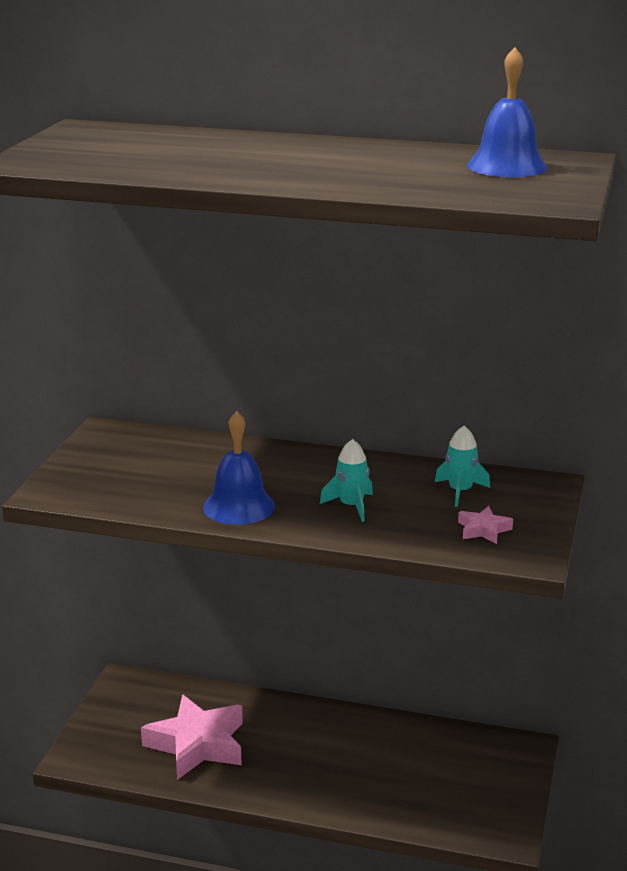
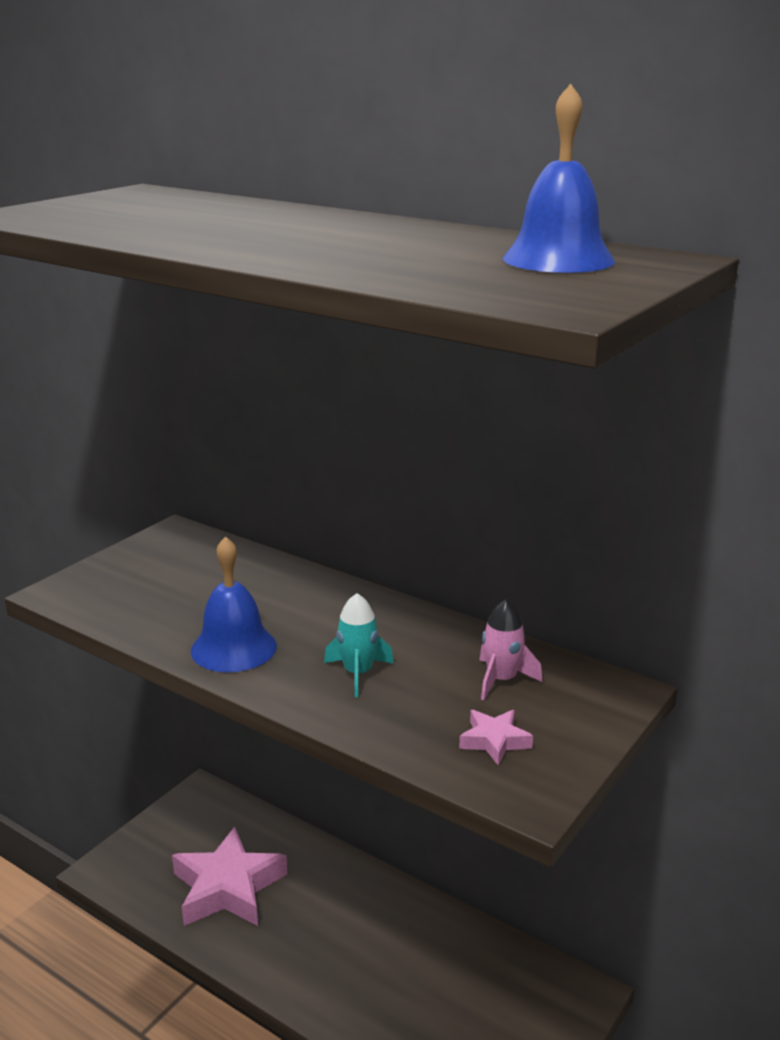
camera: 20 degrees right, 0 degrees up
turquoise rocket [435,426,490,507] -> pink rocket [479,599,542,701]

